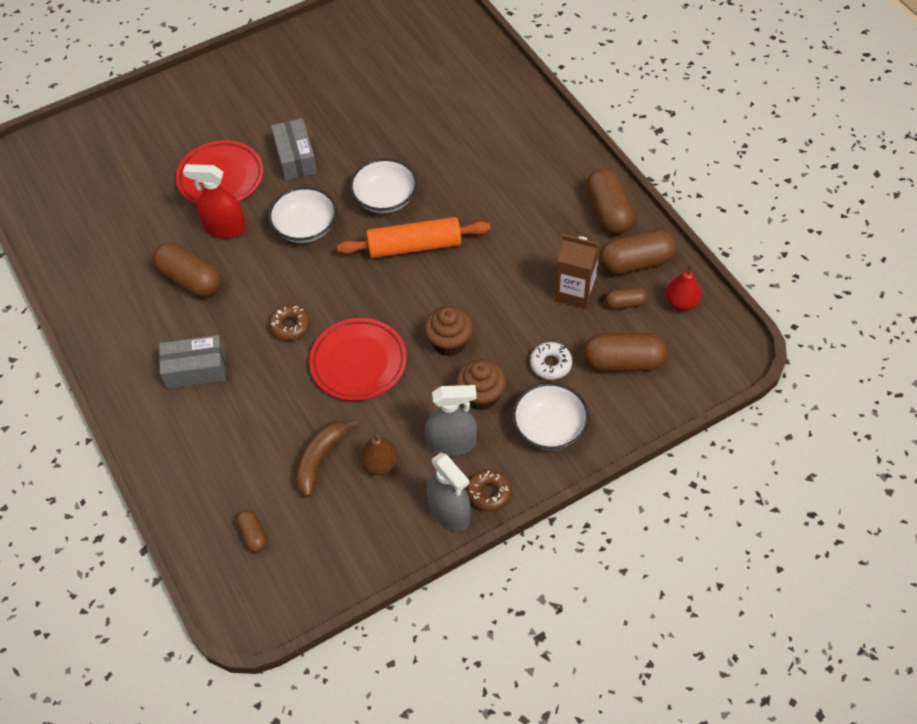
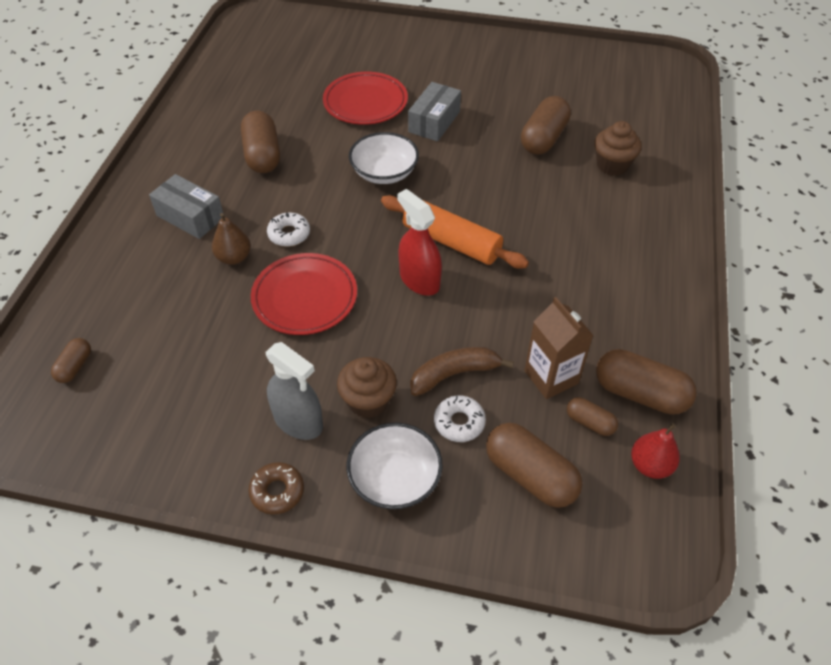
camera: 40 degrees right, 5 degrees down
red spray bottle [183,164,246,239] -> red spray bottle moved to [397,189,442,296]
brown donut [269,305,311,341] -> white donut [267,213,310,247]
brown banana [295,419,359,497] -> brown banana moved to [410,347,514,396]
white bowl [350,158,417,213] -> none
brown pear [360,434,399,475] -> brown pear moved to [212,213,251,265]
brown cupcake [424,306,473,356] -> brown cupcake moved to [594,121,641,176]
grey spray bottle [427,453,471,531] -> none
brown capsule [586,168,635,235] -> brown capsule moved to [521,96,571,155]

